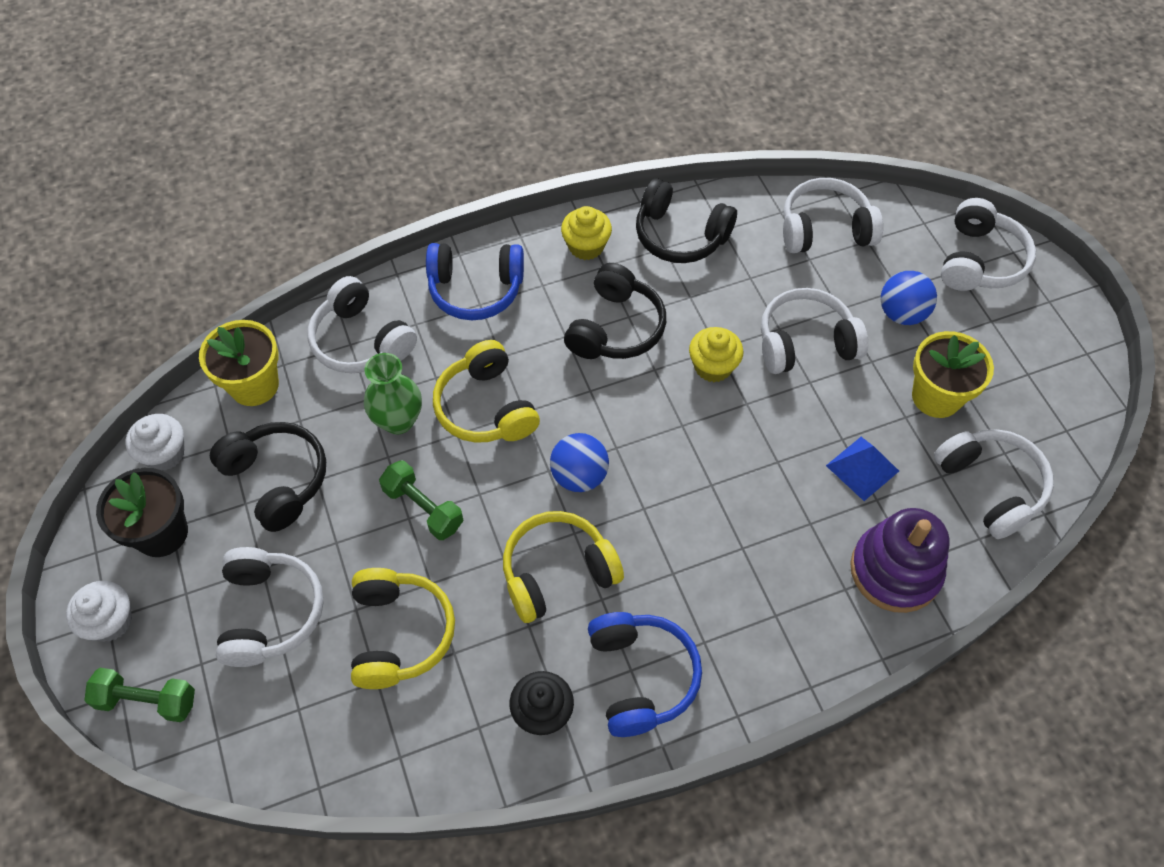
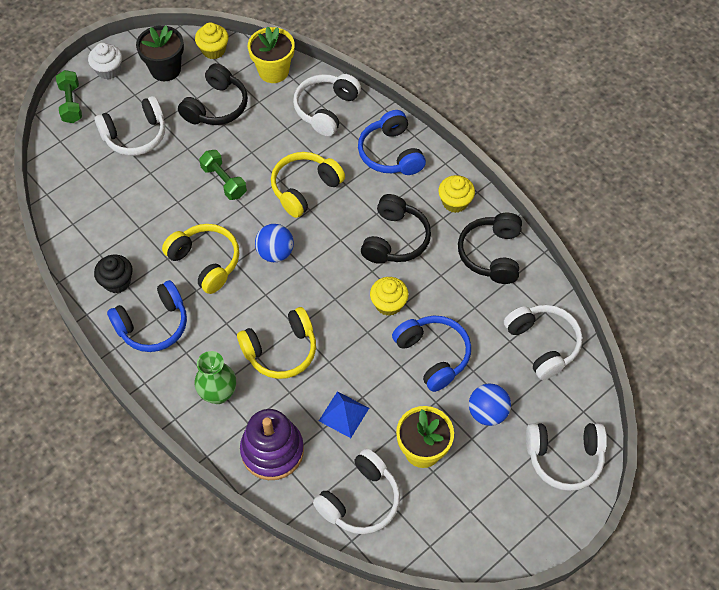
camera: 70 degrees right, 0 degrees up
white cupcake [126,414,185,471] -> yellow cupcake [195,22,229,59]
yellow headphones [351,568,455,689] -> yellow headphones moved to [237,307,316,379]
green vase [364,353,422,434] -> green vase moved to [194,351,236,404]
green dumbbell [379,460,464,540] -> green dumbbell turned 60 degrees counterclockwise [199,150,247,200]
black headphones [564,263,666,359] -> black headphones turned 75 degrees counterclockwise [361,194,431,264]
white headphones [761,288,868,374] -> blue headphones [392,316,471,392]

